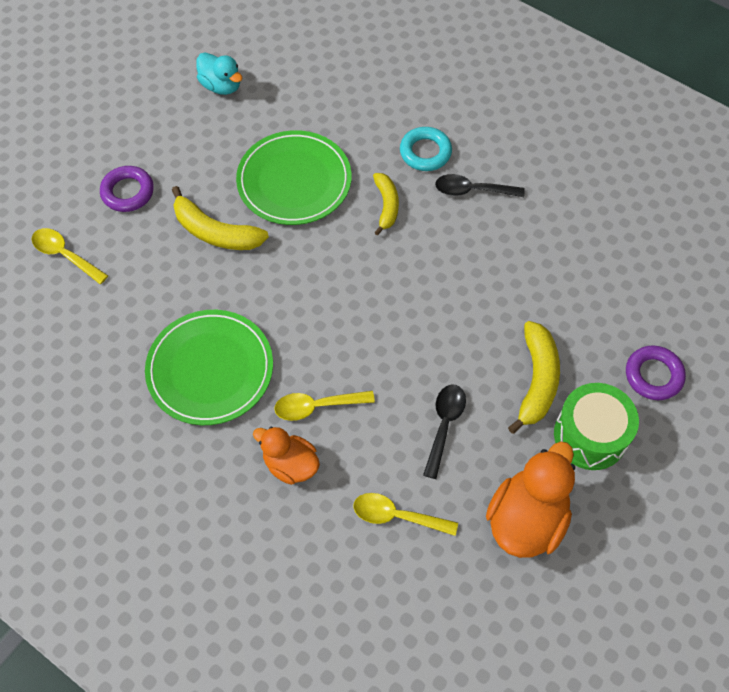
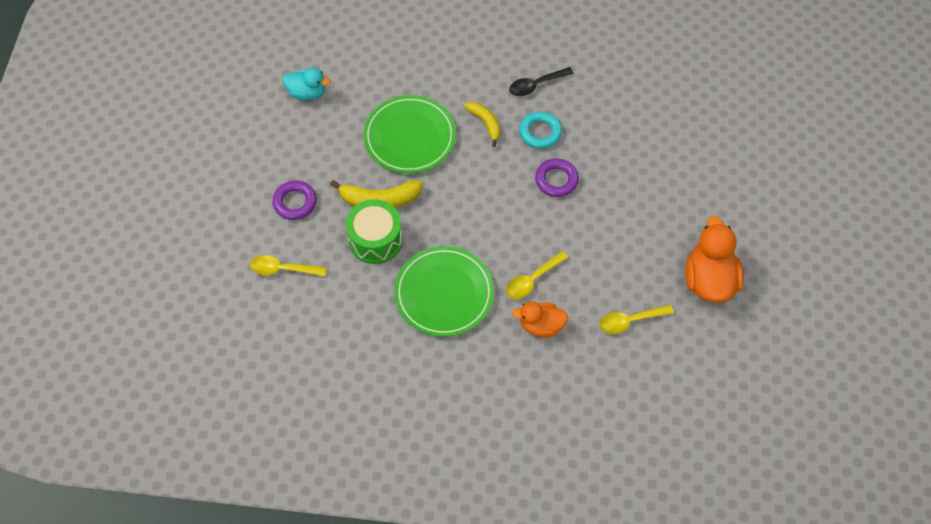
camera: 30 degrees left, 0 degrees up
turquoise ring [400,127,452,171] -> turquoise ring moved to [519,111,562,149]
black spoon [423,384,466,479] -> none
yellow banana [508,321,560,434] -> none
green drum [554,383,639,470] -> green drum moved to [346,199,403,264]
purple ring [626,345,686,400] -> purple ring moved to [535,158,579,197]

